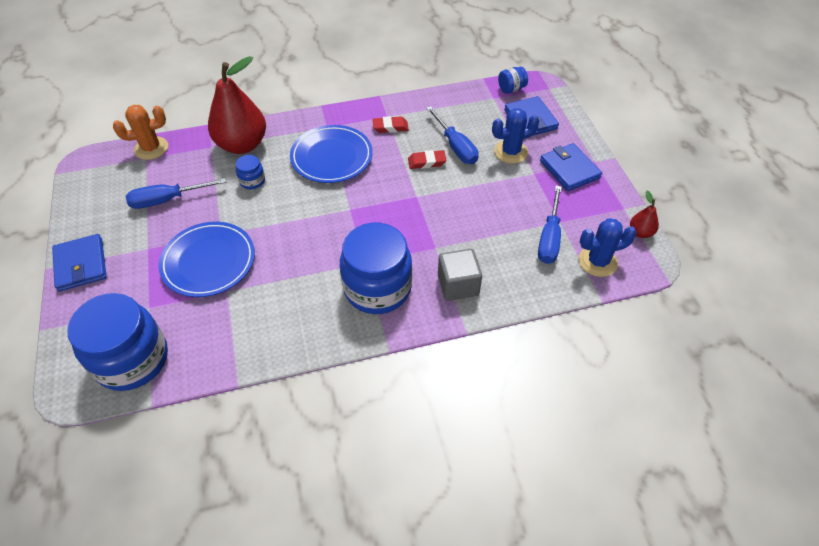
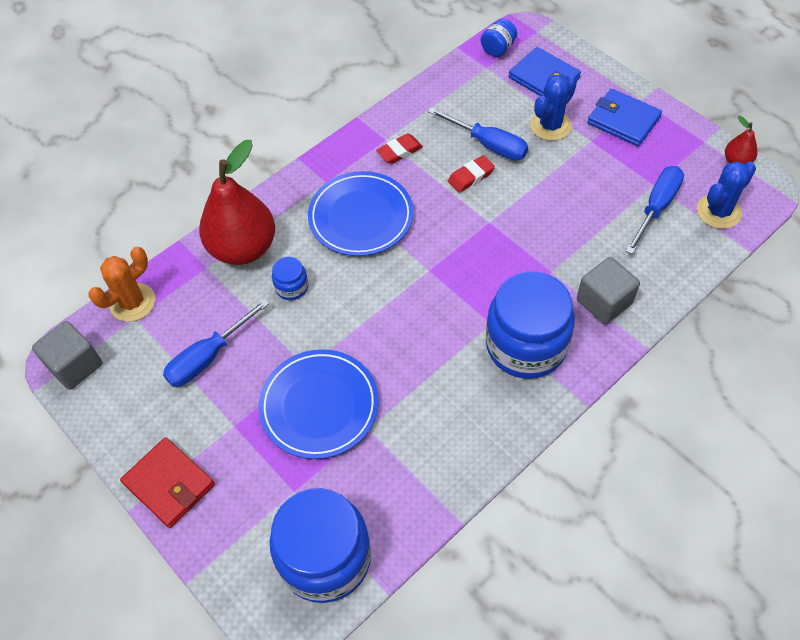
camera: 25 degrees left, 5 degrees up
blue wallet [52,234,106,291] -> red wallet [120,437,215,528]
blue screwdriver [538,186,562,264] -> blue screwdriver turned 135 degrees counterclockwise [626,166,684,254]
none -> grey cube [32,321,102,390]

